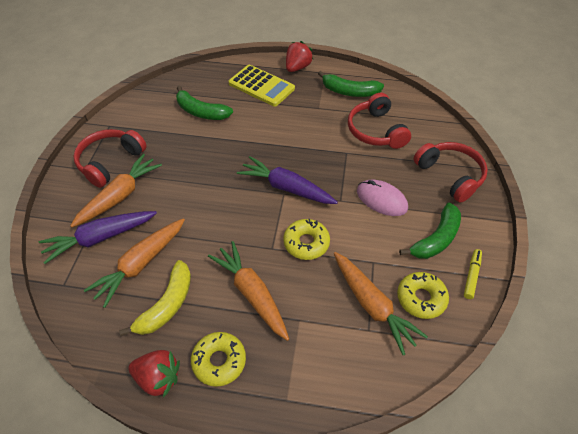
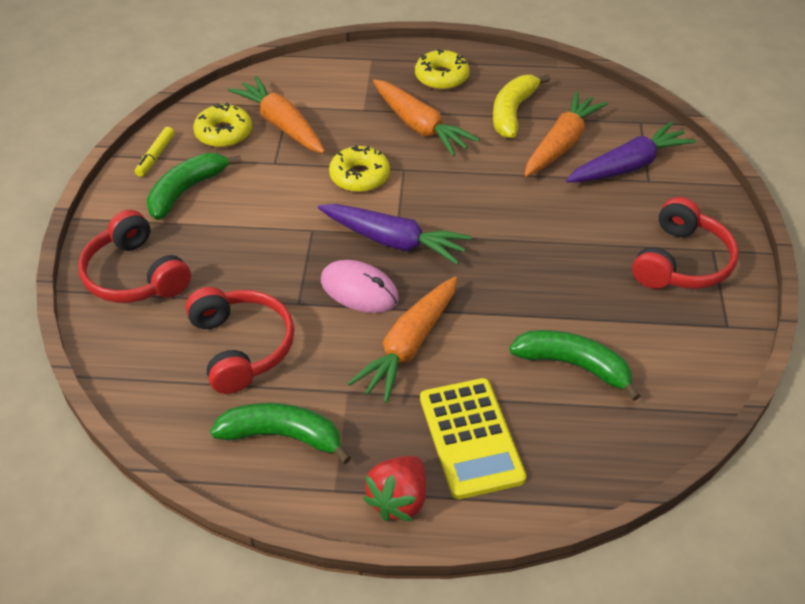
camera: 175 degrees right, 5 degrees down
orange carrot [70,154,162,228] -> orange carrot moved to [347,276,457,403]
red strawberry [128,350,180,398] -> none
yellow calculator [228,65,295,107] -> yellow calculator turned 135 degrees counterclockwise [420,378,526,499]
pink mouse [357,180,408,216] -> pink mouse moved to [321,260,399,313]

